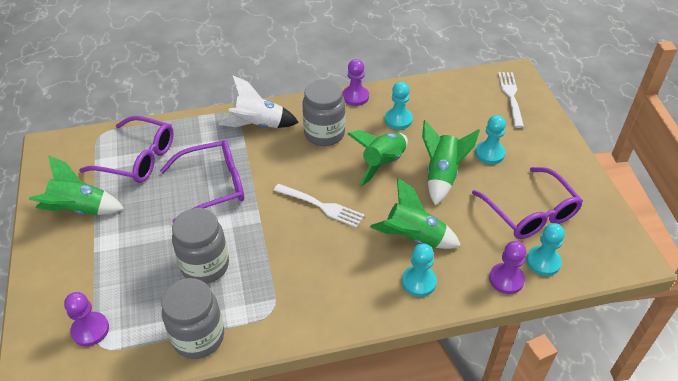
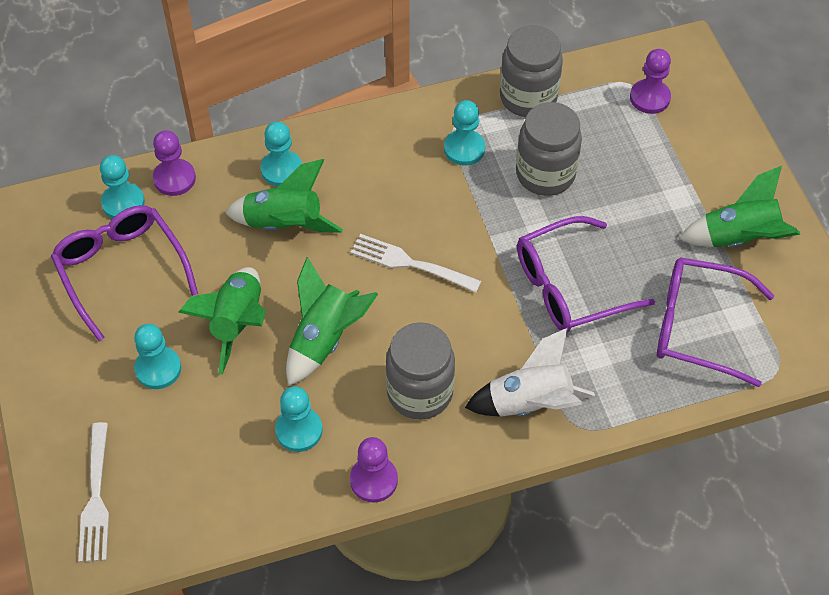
camera: 175 degrees right, 10 degrees up
none -> turquoise pawn [444,100,485,166]

